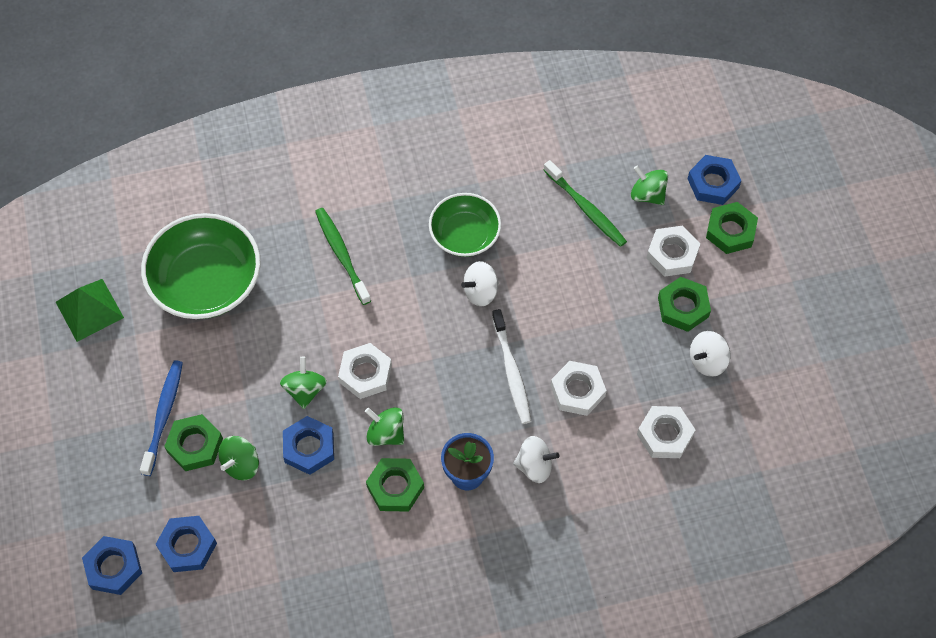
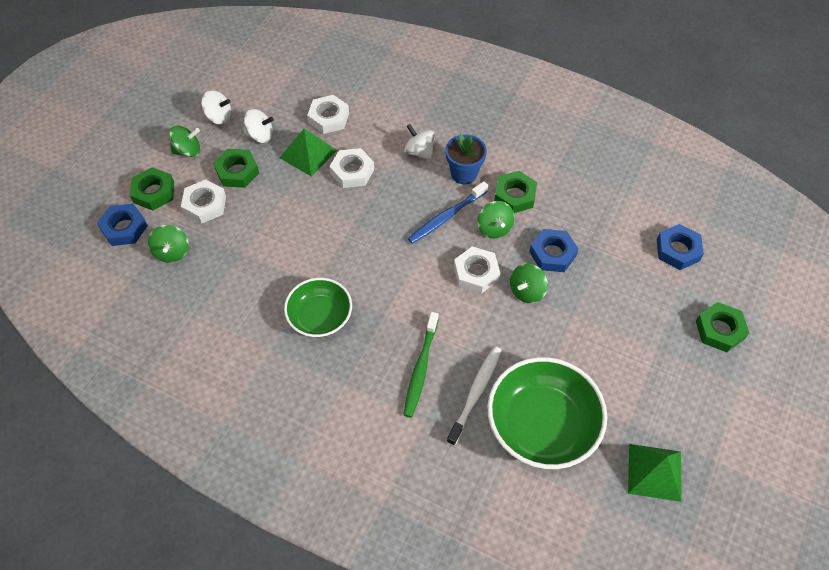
camera: 140 degrees left, 5 degrees down
blue nut [82,536,142,595] -> none
blue toothbrush [140,360,183,476] -> blue toothbrush moved to [408,181,488,244]
green nut [164,414,223,471] -> green nut moved to [696,302,749,352]
green spinning top [218,436,259,480] -> green spinning top moved to [169,125,200,157]
white spinning top [461,261,499,307] -> white spinning top moved to [201,90,231,125]
white toothbrush [492,309,531,424] -> white toothbrush moved to [447,346,502,446]
green toothbrush [544,160,627,247] -> none
none -> green pyramid [280,128,338,177]

